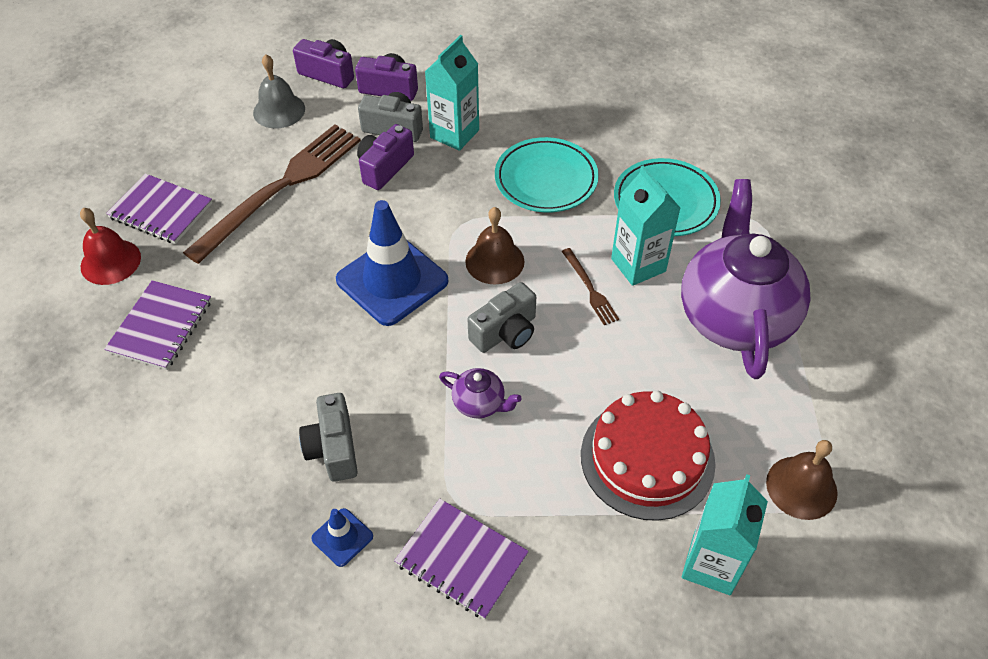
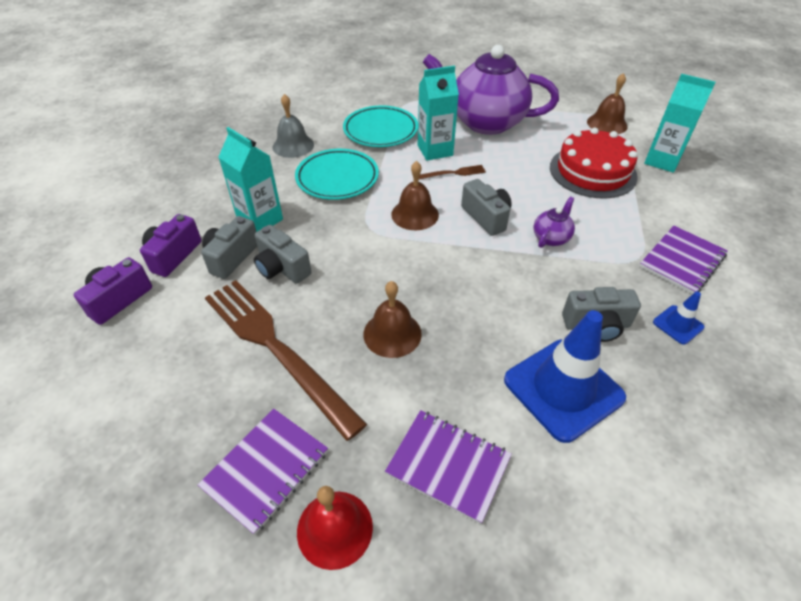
camera: 80 degrees left, 5 degrees down
grey bell [253,54,305,128] -> grey bell moved to [273,94,314,158]
blue traffic cone [336,200,448,326] -> blue traffic cone moved to [504,310,626,443]
purple camera [357,124,414,190] -> grey camera [254,225,311,284]
none -> brown bell [363,281,422,358]

